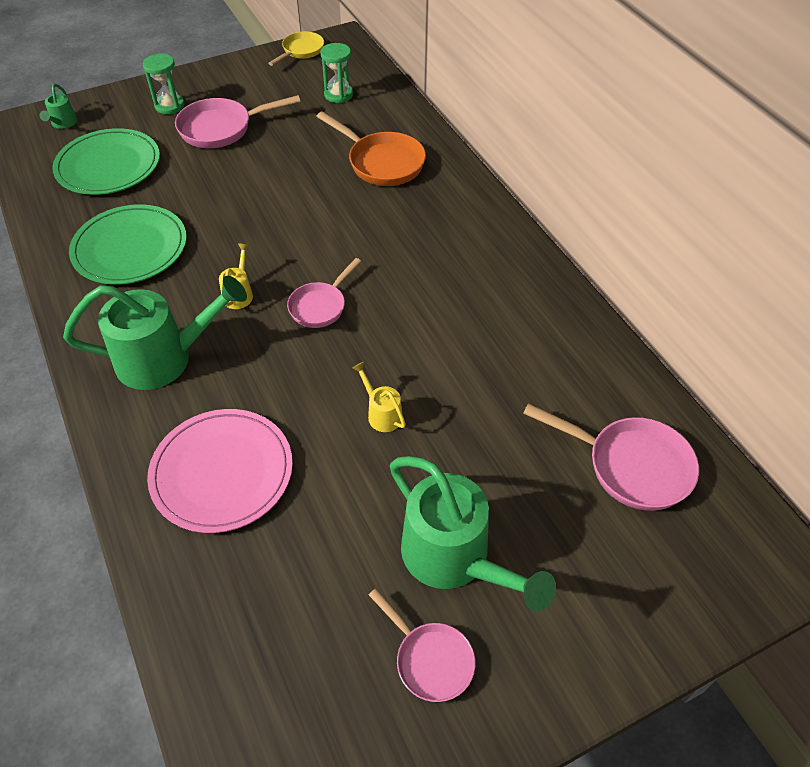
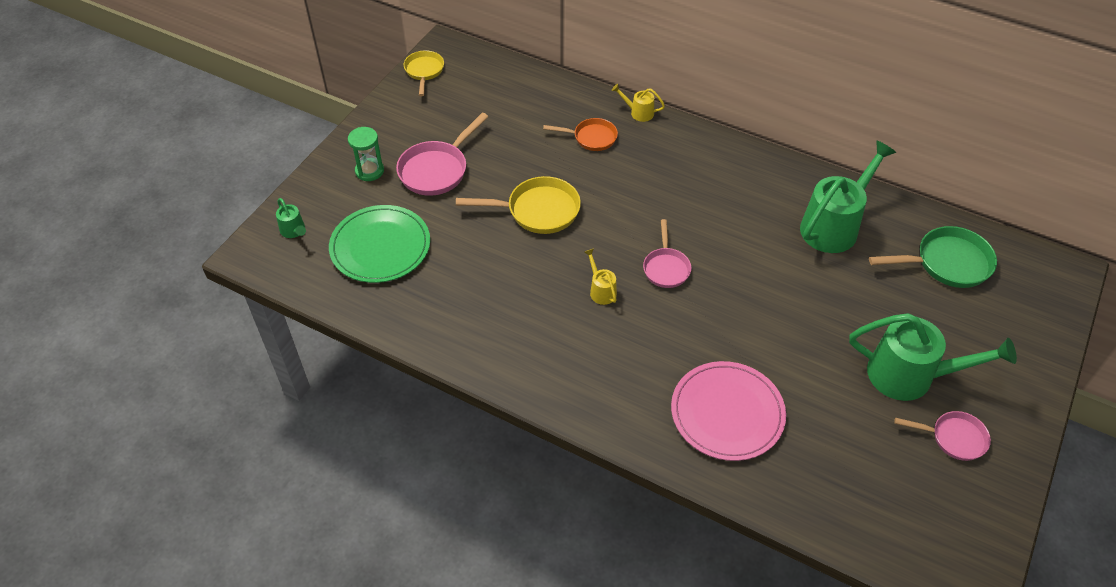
camera: 35 degrees left, 0 degrees up
green watering can [63,276,247,390] -> green watering can moved to [800,140,896,253]
green plate [69,204,187,285] -> none
orange pan [316,111,426,186] -> orange pan [543,118,618,151], size x0.64
green hourglass [320,43,353,103] -> none
yellow watering can [352,362,406,432] -> yellow watering can moved to [612,84,665,122]
pink pan [523,404,699,511] -> green pan [869,226,997,288]
none -> yellow pan [456,176,581,234]

